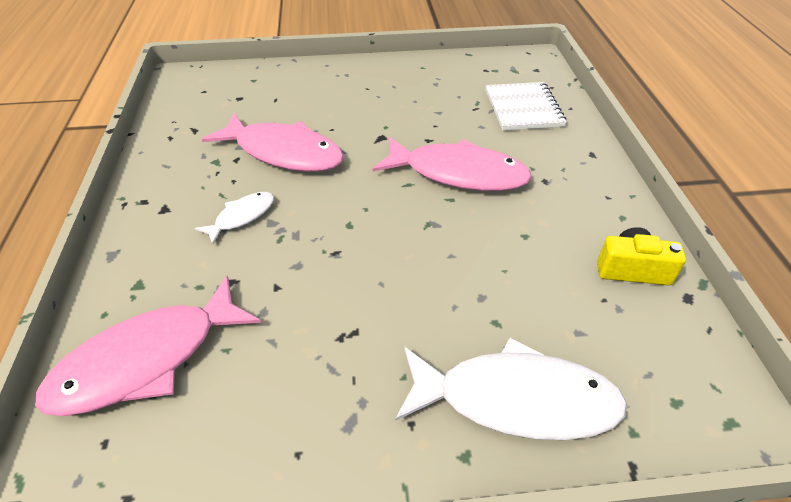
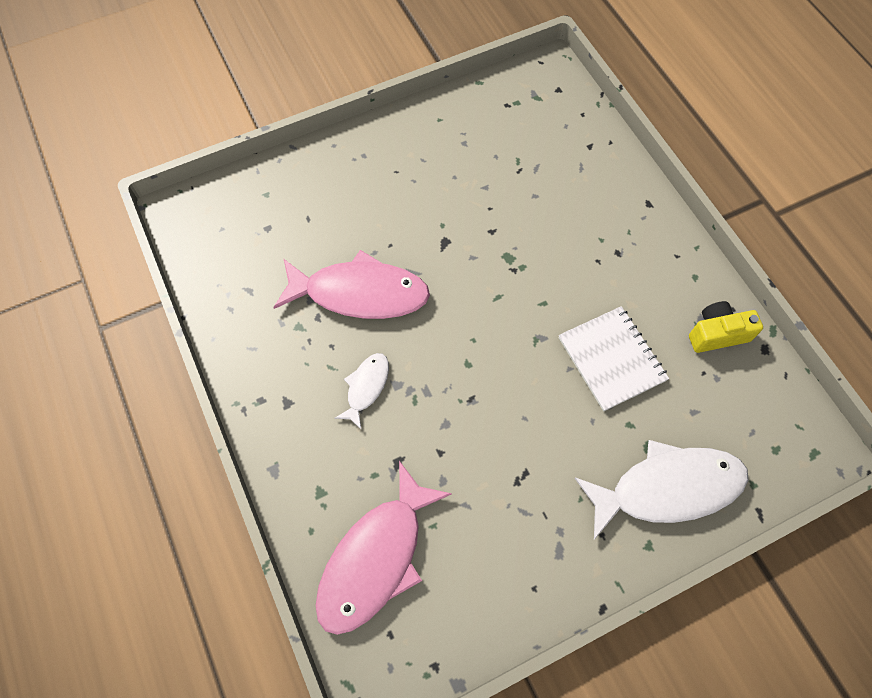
camera: 20 degrees left, 20 degrees up
pink fish [373,137,532,191] -> none
white notebook [486,82,567,130] -> white notebook moved to [559,306,669,412]

